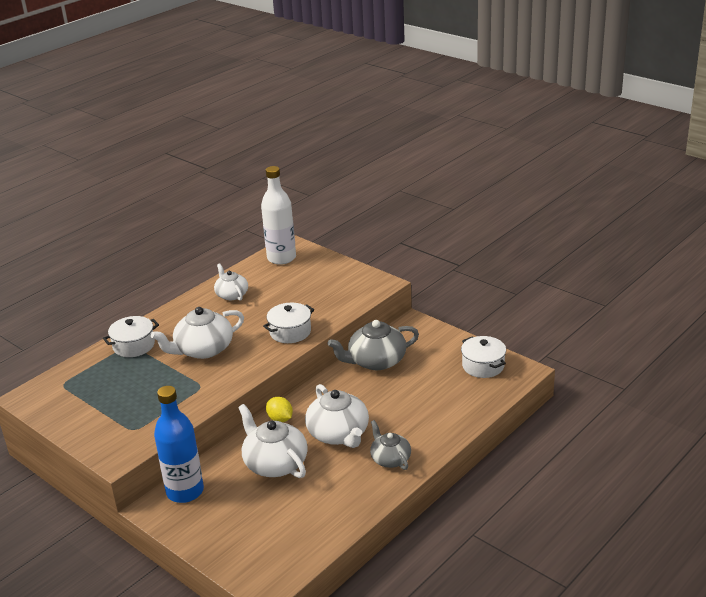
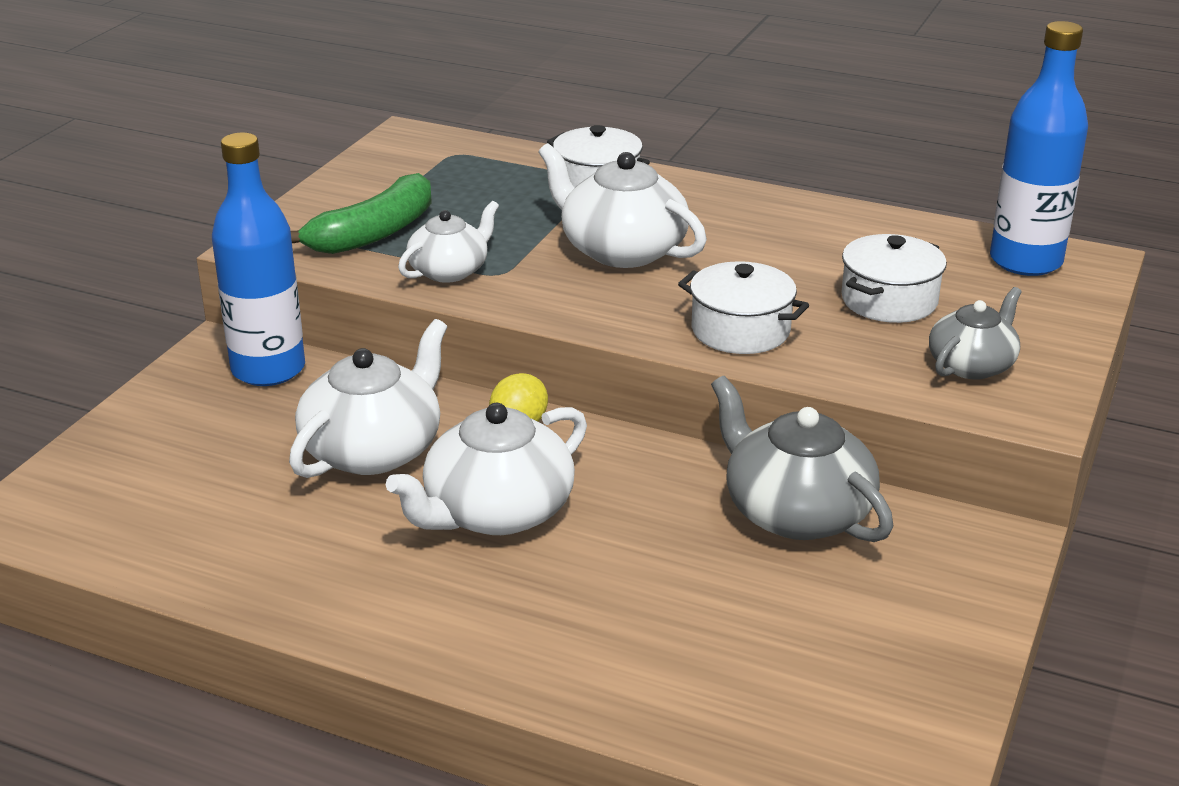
camera: 70 degrees right, 0 degrees up
white teapot [214,263,248,301] -> white teapot moved to [398,201,499,283]
white bottle [261,166,296,265] -> blue bottle [990,21,1088,276]
grey teapot [370,420,411,470] -> grey teapot moved to [929,287,1022,380]
white pot [461,336,506,378] -> white pot moved to [841,234,947,323]
none -> green banana [291,173,432,254]

